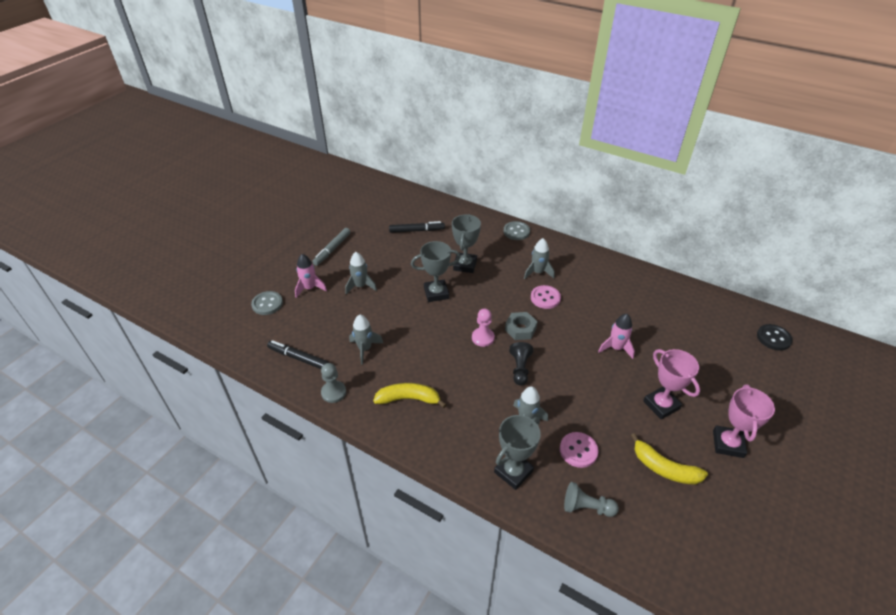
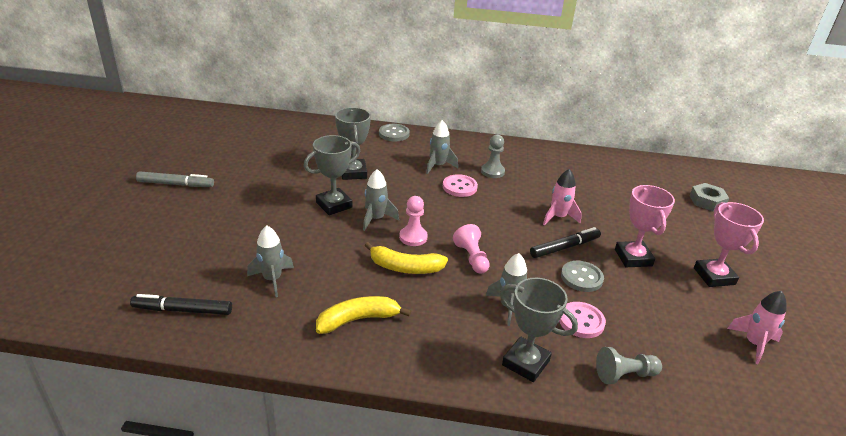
camera: 25 degrees left, 10 degrees down
grey button [251,291,283,315] -> grey button moved to [561,261,604,292]
pink rocket [295,254,327,298] -> pink rocket moved to [727,291,786,364]
grey marker [312,228,350,266] -> grey marker turned 90 degrees counterclockwise [136,171,214,187]
grey pawn [321,363,346,403] -> grey pawn moved to [481,135,505,178]
grey rocket [345,252,377,294] -> grey rocket moved to [363,169,399,231]
black marker [389,221,445,233] -> black marker moved to [530,227,601,258]
grey trophy [494,415,541,490] -> grey trophy turned 75 degrees counterclockwise [500,278,578,382]
grey nut [505,312,538,340] -> grey nut moved to [689,183,729,211]
black pawn [509,342,533,386] -> pink pawn [453,224,490,274]
yellow banana [631,433,708,485] -> yellow banana moved to [364,242,448,274]
pink trophy [643,349,700,419] -> pink trophy turned 45 degrees clockwise [615,185,675,267]
black button [757,324,793,351] -> none

